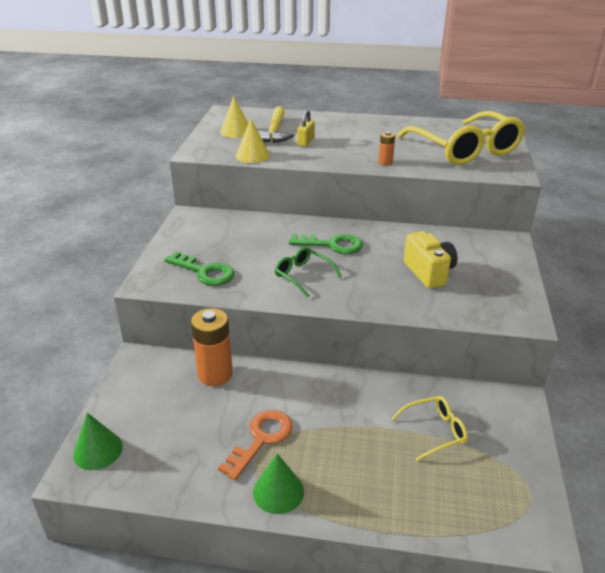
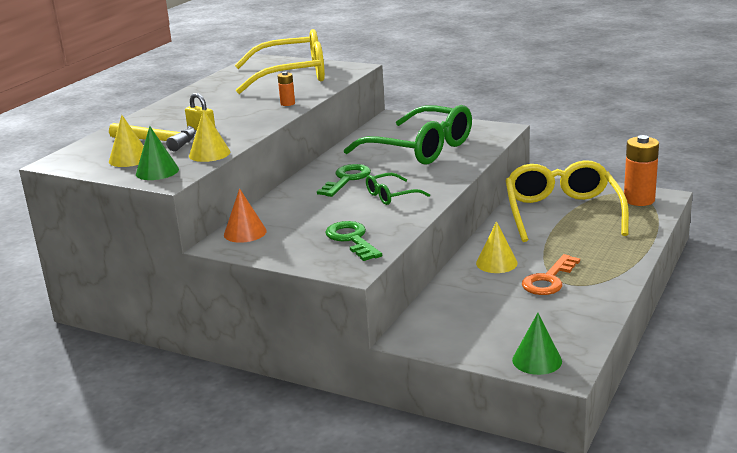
camera: 70 degrees left, 10 degrees down
green key [164,251,234,286] -> green key turned 75 degrees counterclockwise [325,221,382,261]
orange battery [191,308,233,386] -> orange battery moved to [624,135,659,206]
orange key [218,410,293,481] -> orange key turned 105 degrees counterclockwise [522,254,580,295]
green cone [253,453,304,514] -> green cone moved to [136,126,179,180]
yellow glasses [391,396,468,461] -> yellow glasses [505,160,629,242], size x2.19
yellow camera [404,231,458,289] -> green glasses [344,105,472,165]
none -> orange cone [224,188,267,243]
none -> yellow cone [476,221,518,273]

